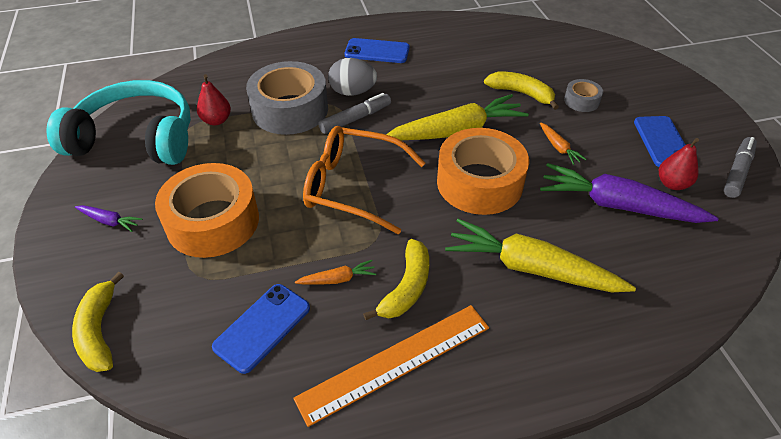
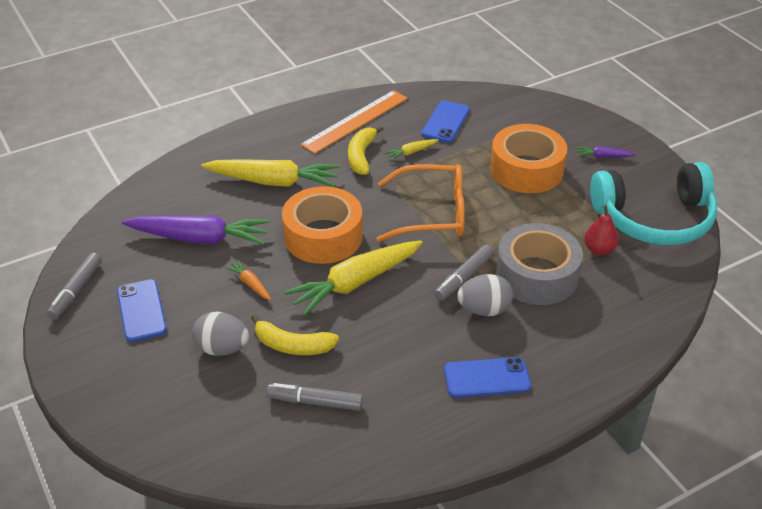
camera: 165 degrees right, 5 degrees down
yellow banana [72,272,124,372] -> none
orange carrot [295,260,376,285] -> yellow carrot [385,139,439,161]
grey tape [564,79,603,112] -> grey egg [192,312,249,356]
red pear [659,138,699,190] -> none
none -> grey marker [267,383,363,411]

